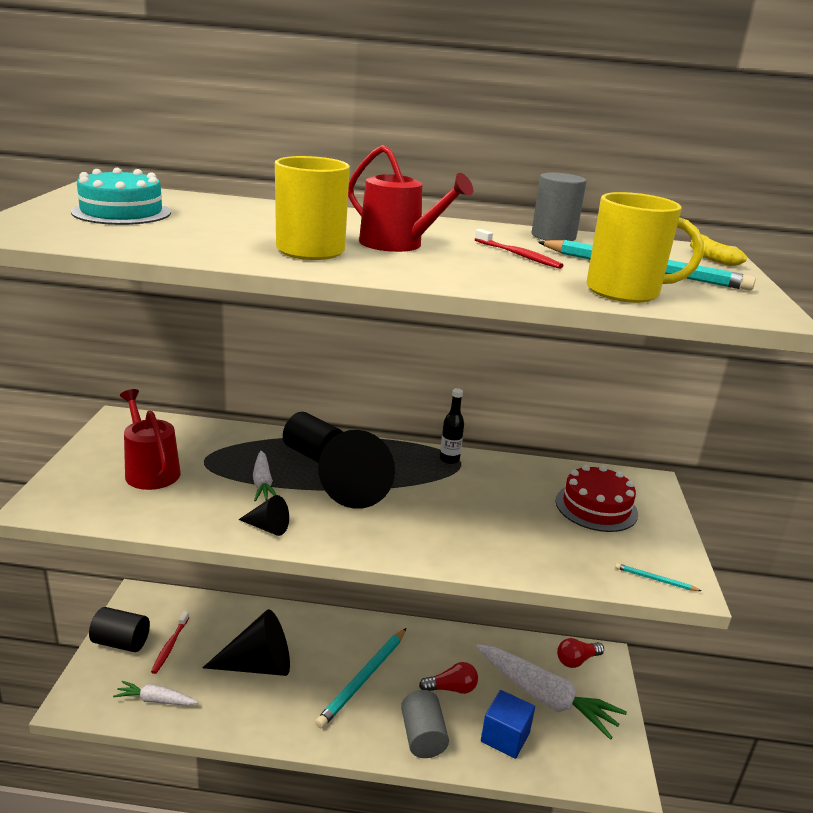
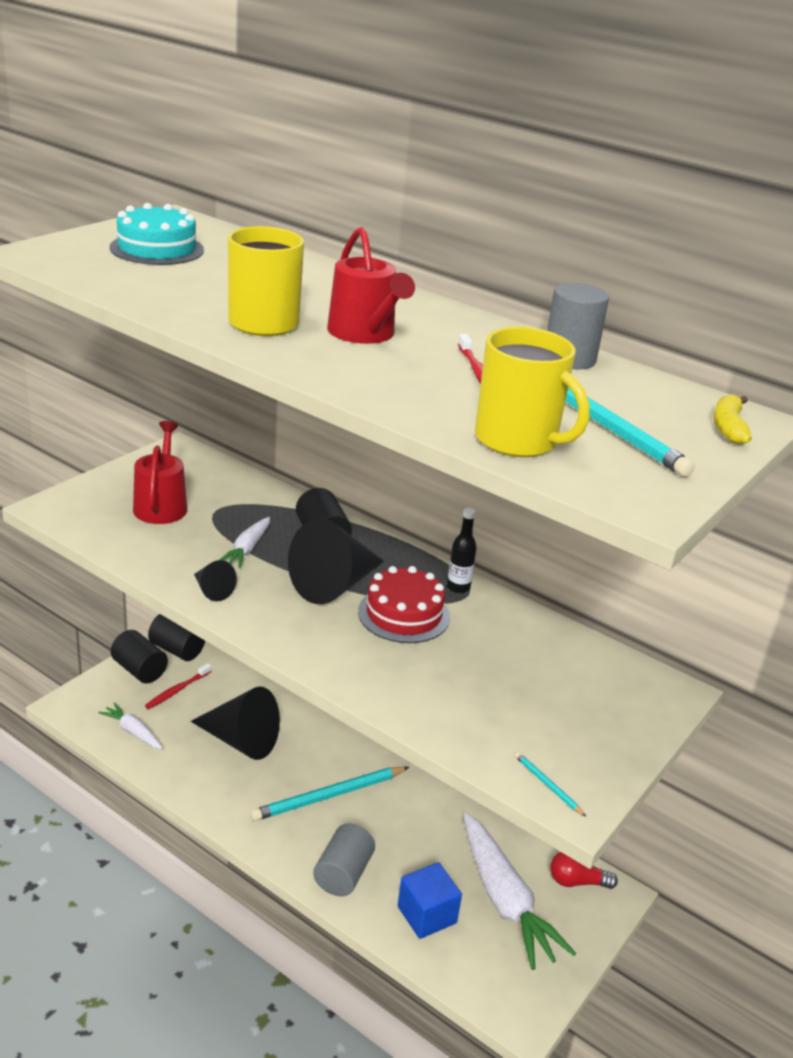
camera: 30 degrees right, 5 degrees up
red light bulb [419,662,478,694] -> none
red cake [556,465,638,532] -> red cake moved to [358,566,450,643]
none -> black cylinder [148,614,205,661]

